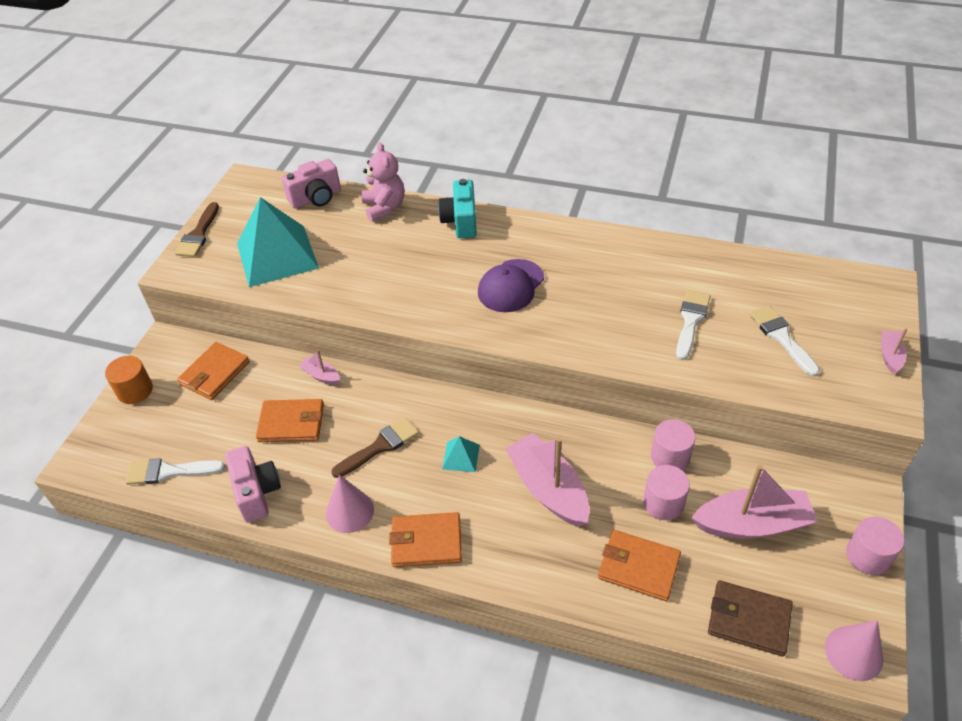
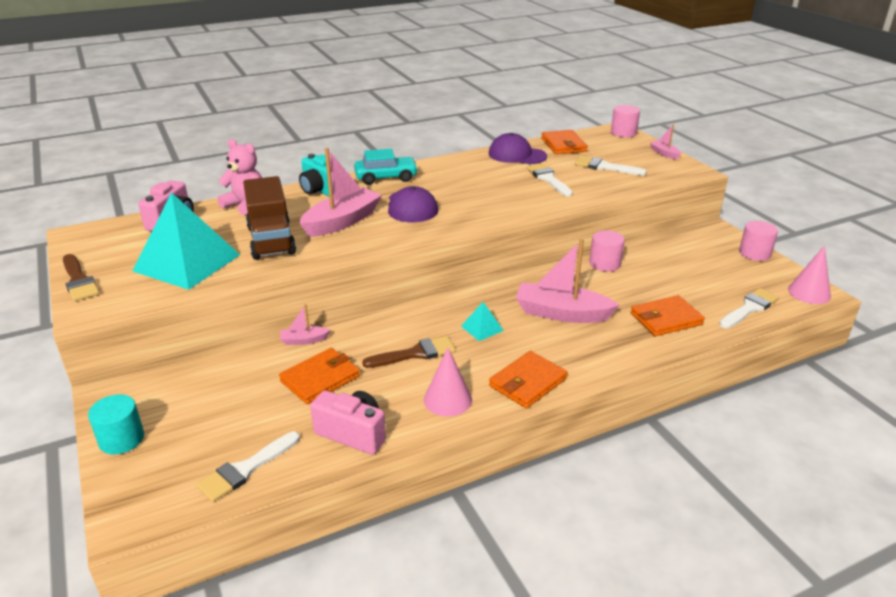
camera: 45 degrees left, 15 degrees down
orange cylinder [105,356,153,404] -> turquoise cylinder [88,394,144,454]
orange wallet [177,342,250,400] -> orange wallet moved to [541,130,588,154]
brown brush [331,417,419,478] -> brown brush turned 60 degrees clockwise [362,336,455,368]
pink cylinder [643,465,690,520] -> pink cylinder moved to [611,105,640,138]
pink boat [691,465,818,539] -> pink boat moved to [299,148,382,237]
brown wallet [708,580,793,656] -> white brush [719,288,779,328]
none -> brown truck [243,176,296,260]
none -> turquoise car [354,149,418,185]
none -> purple cap [489,133,547,164]

